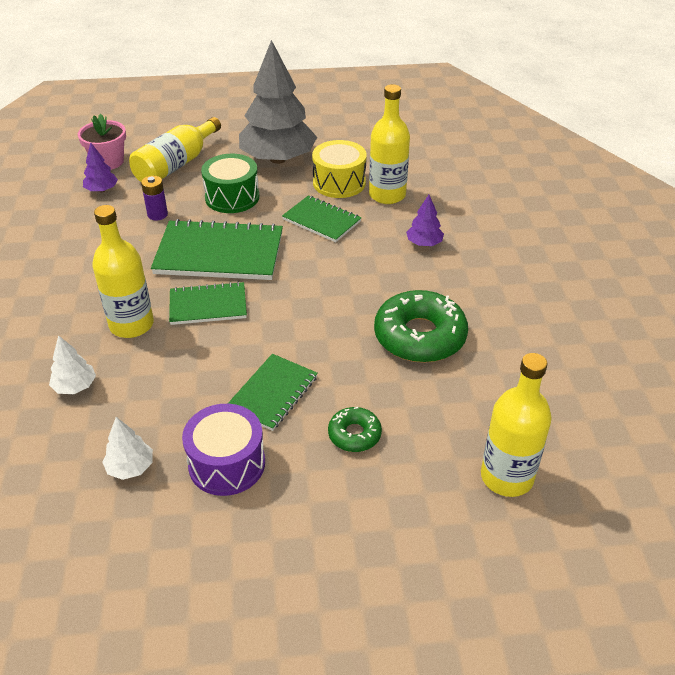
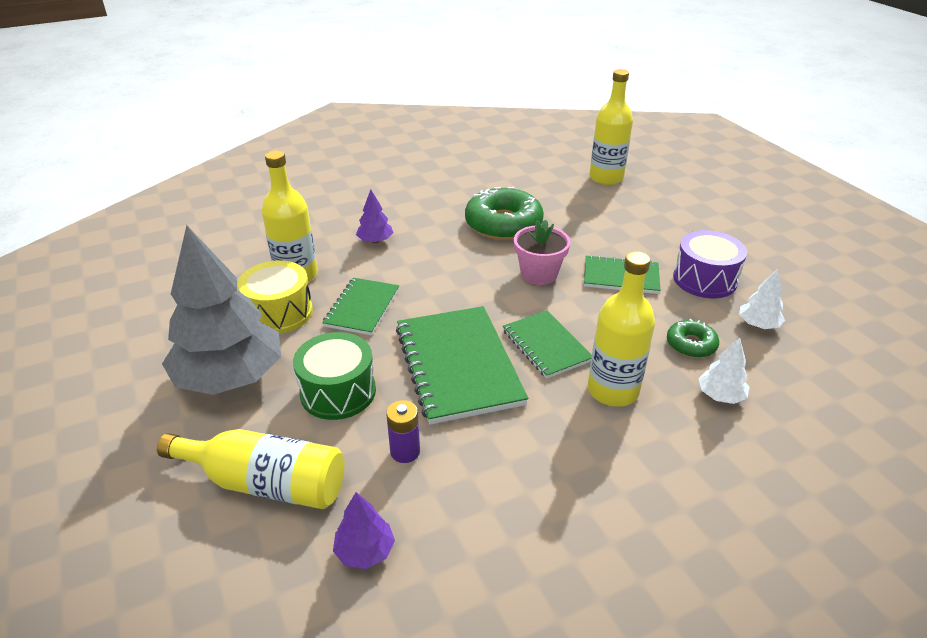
camera: 110 degrees left, 5 degrees down
pink flower pot [78,114,126,170] -> pink flower pot moved to [514,219,570,285]
green donut [328,407,382,452] -> green donut moved to [667,319,719,358]

